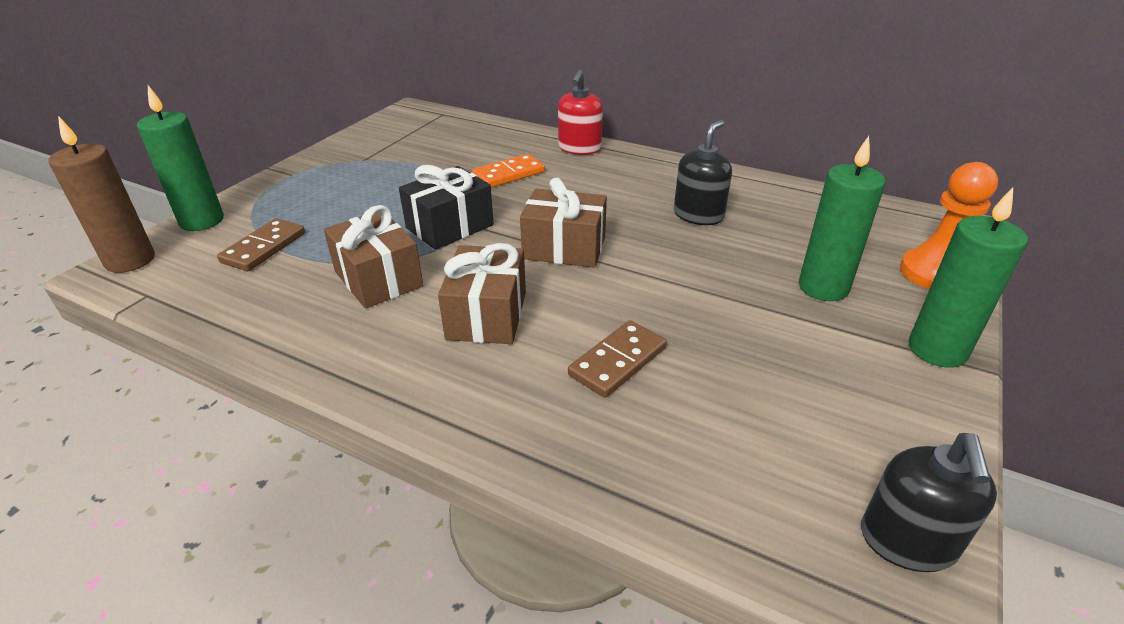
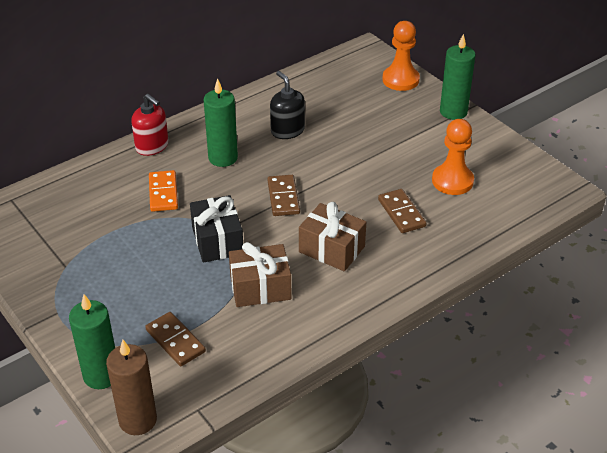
camera: 65 degrees left, 5 degrees up
brown gift [520,178,607,268] -> brown domino [267,175,300,216]
green candle [799,136,886,301] -> green candle moved to [204,79,238,167]
black soap dispenser [861,433,997,572] -> none
none -> orange pawn [432,119,474,195]

